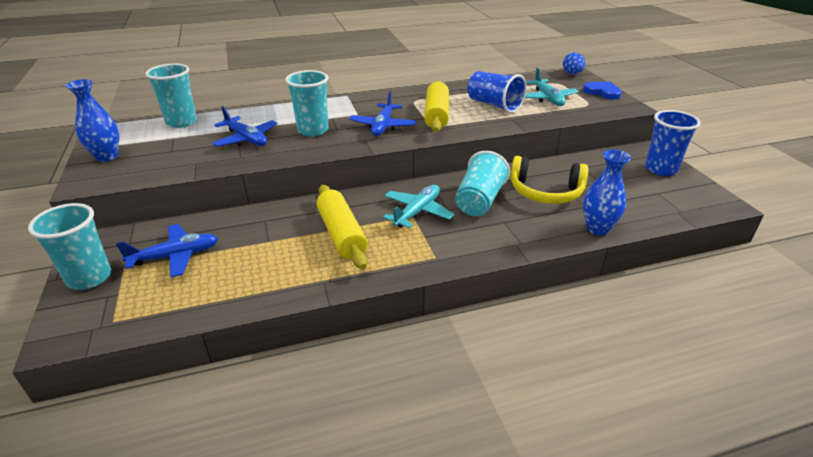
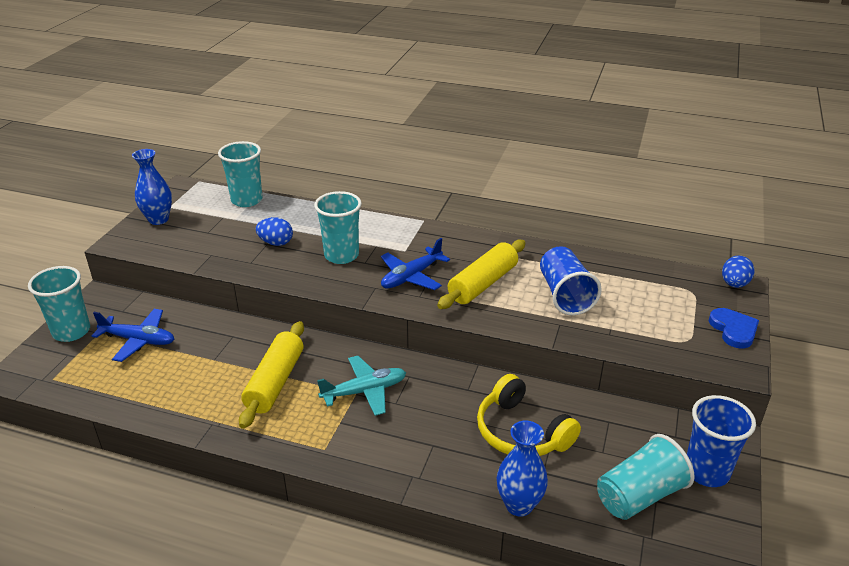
camera: 35 degrees right, 0 degrees up
blue plane [212,106,278,147] -> blue egg [256,217,293,246]
turquoise cup [455,151,510,216] -> turquoise cup moved to [597,434,695,520]
turquoise plane [525,68,579,106] -> none

